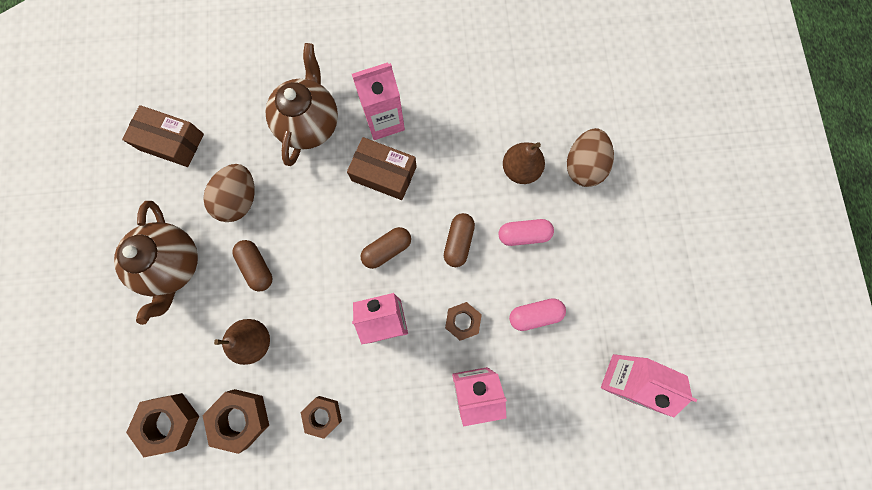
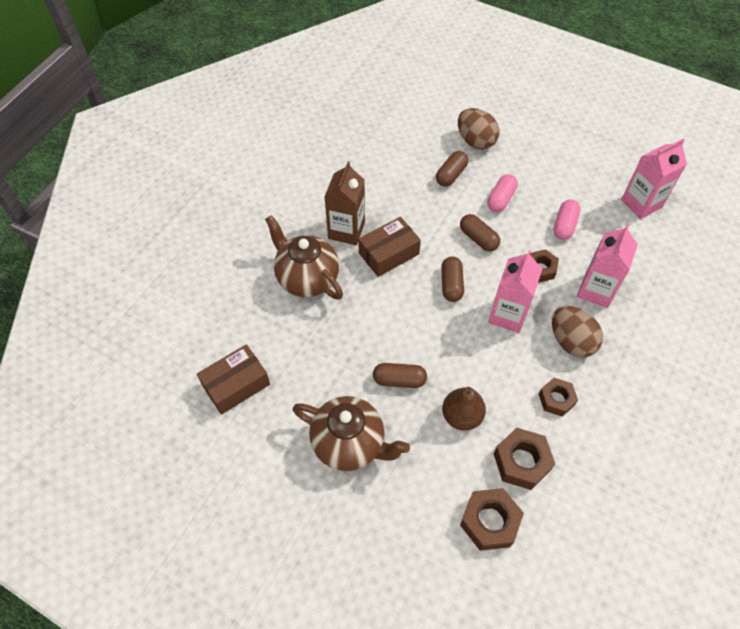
camera: 55 degrees left, 20 degrees down
brown egg [203,164,255,222] -> brown egg moved to [552,306,603,358]
pink carton [352,62,405,140] -> brown carton [325,162,365,245]
brown pear [503,142,545,184] -> brown capsule [436,151,468,187]

